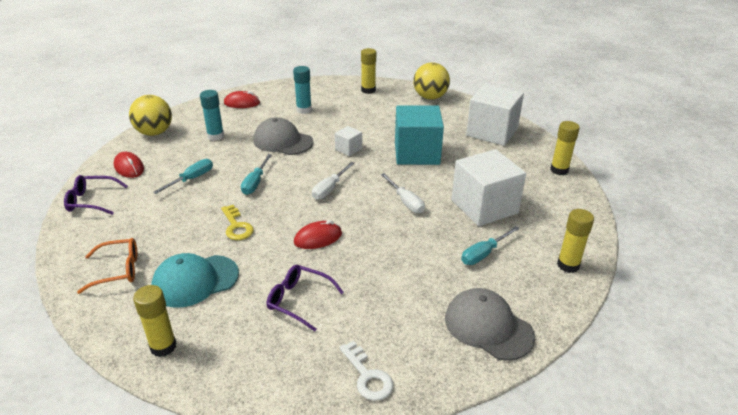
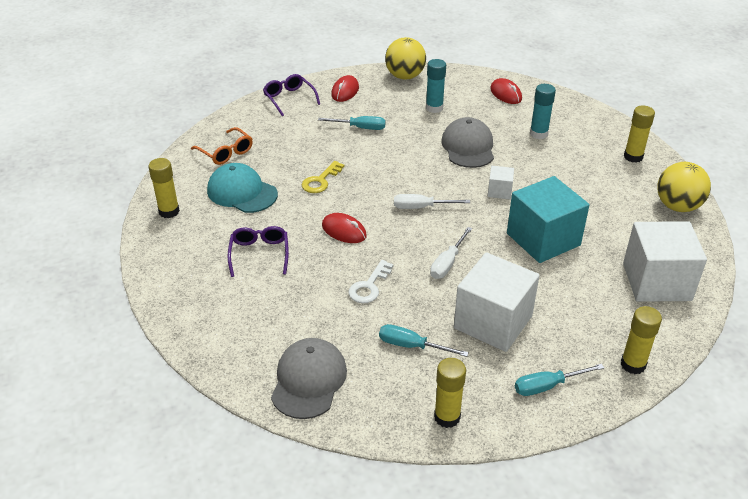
camera: 60 degrees right, 5 degrees up
turquoise screwdriver [241,154,272,195] -> turquoise screwdriver moved to [515,364,604,396]
white key [339,341,393,401] -> white key moved to [348,260,394,303]

